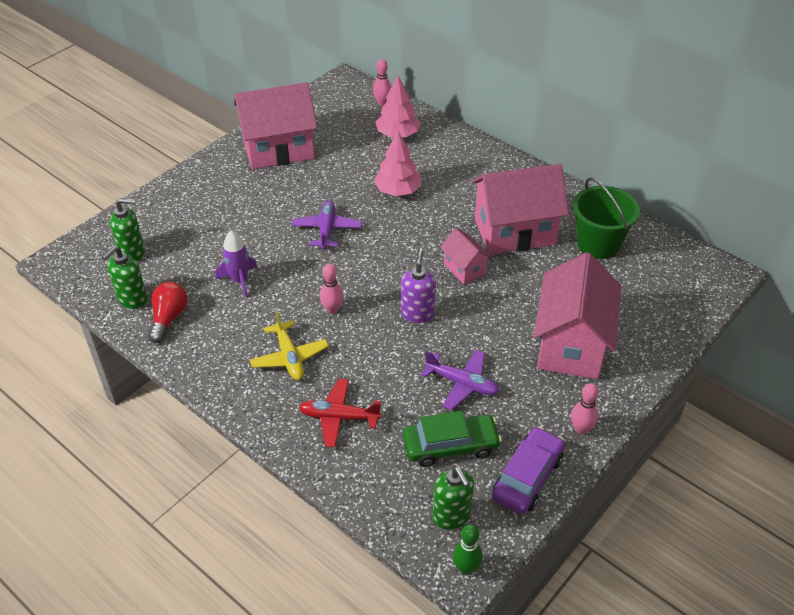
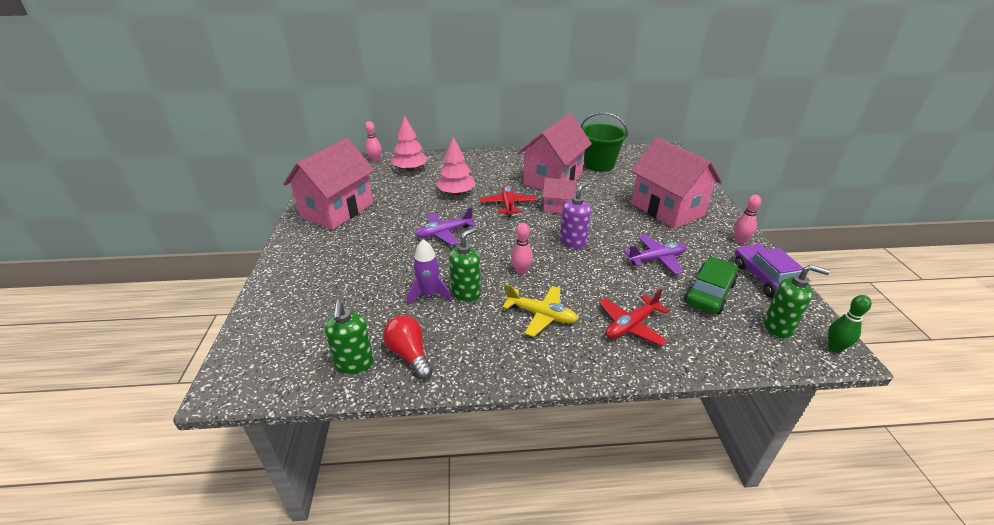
camera: 45 degrees left, 10 degrees down
green soap dispenser [110,198,145,261] -> green soap dispenser moved to [449,227,481,302]
purple plane [292,200,362,250] -> purple plane turned 75 degrees counterclockwise [415,207,476,245]
purple soap dispenser [401,248,436,323] -> purple soap dispenser turned 75 degrees clockwise [560,182,591,249]
none -> red plane [480,184,537,217]

